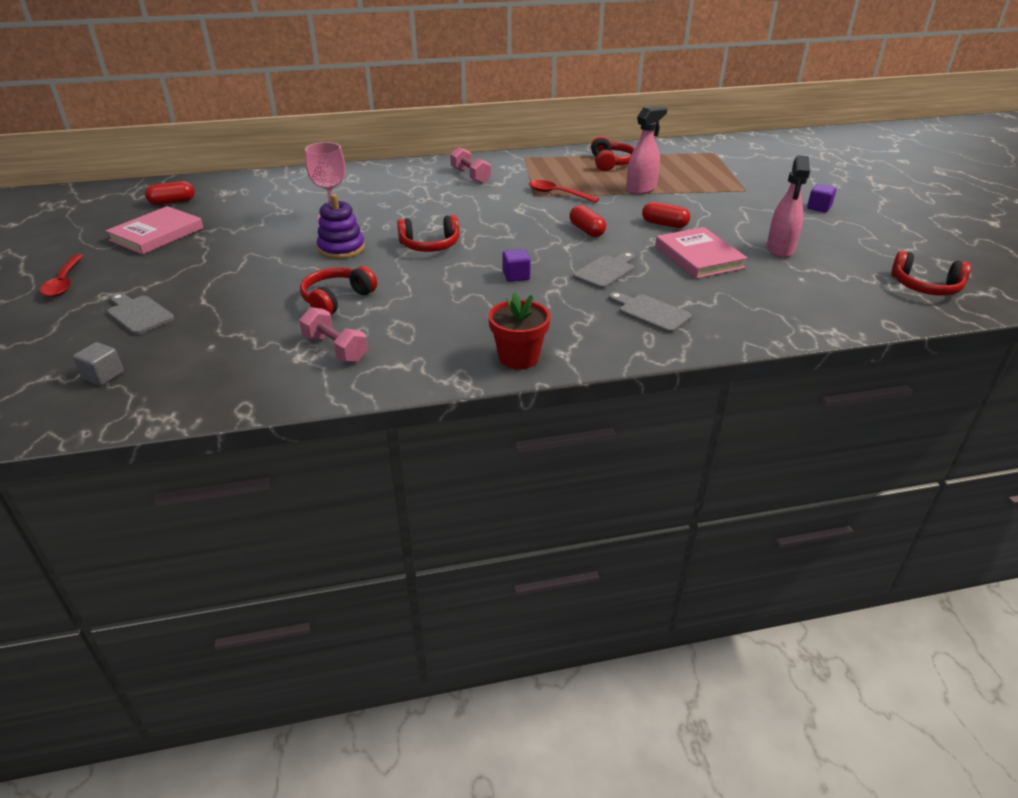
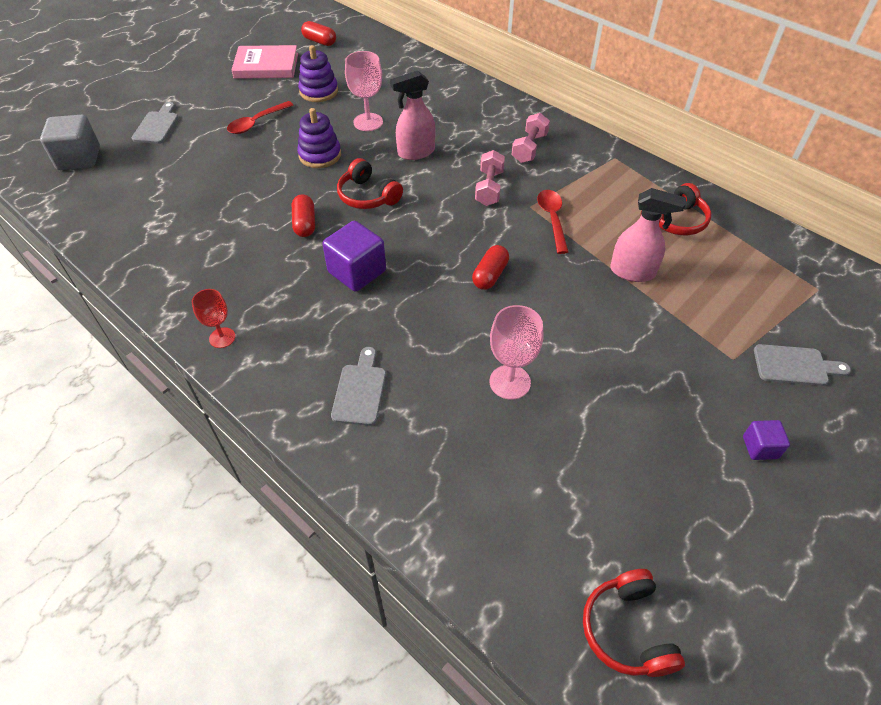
camera: 55 degrees right, 15 degrees up
red spoon [40,254,84,297] -> red spoon moved to [227,101,294,134]
grey cube [73,342,124,386] -> grey cube [40,115,100,170], size x1.82
pink dumbbell [299,307,368,362] -> pink dumbbell moved to [475,150,505,206]
red headphones [300,266,377,314] -> none
red flower pot [488,292,551,369] -> red goblet [192,289,235,348]
purple cube [502,249,531,282] -> purple cube [322,221,386,292], size x1.82
grey cutting board [573,252,635,289] -> grey cutting board moved to [754,344,851,386]
red capsule [642,202,690,228] -> red capsule moved to [292,194,315,237]
pink book [655,227,748,279] -> pink goblet [489,305,543,400]
pink spray bottle [767,155,810,258] -> pink spray bottle moved to [390,71,435,160]
none -> purple stacking toy [298,45,338,102]

